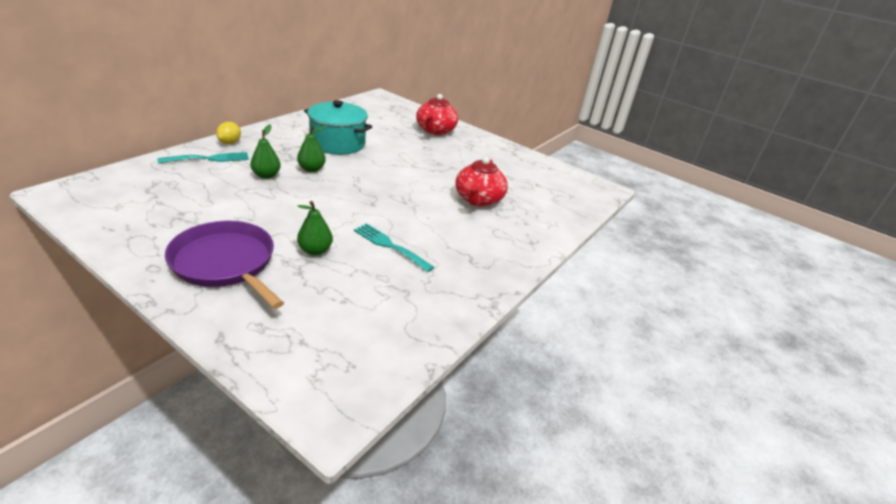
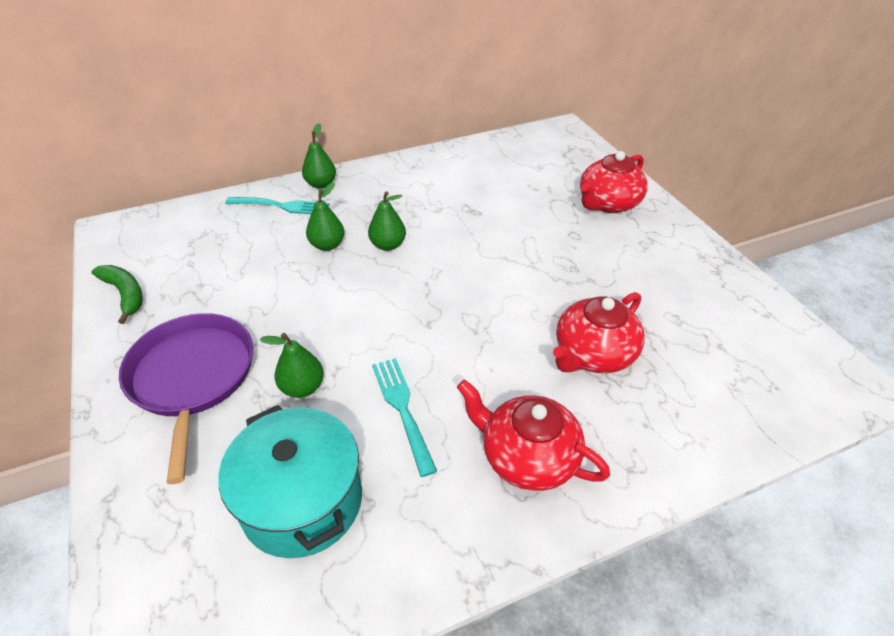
camera: 35 degrees right, 10 degrees up
yellow lemon [216,122,241,144] -> green pear [302,123,336,189]
turquoise pot [304,100,372,155] -> turquoise pot moved to [219,405,362,558]
none -> green banana [92,265,143,324]
none -> red teapot [457,380,610,491]

